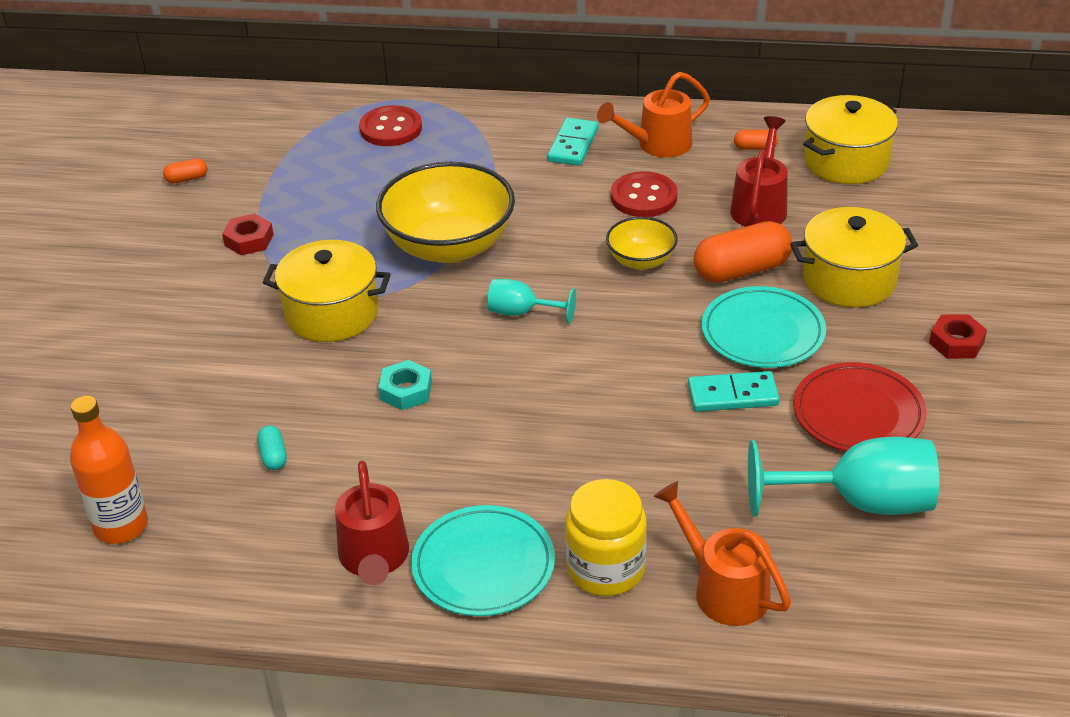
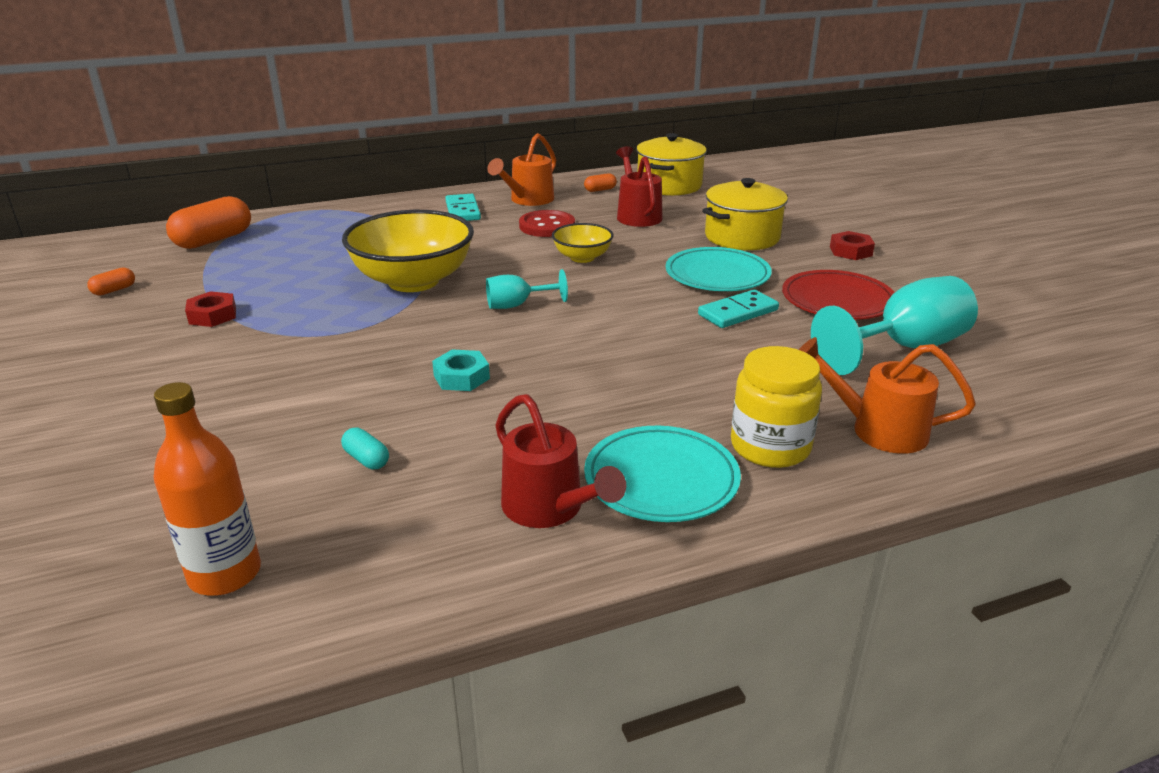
camera: 30 degrees left, 10 degrees down
yellow pot [263,240,391,342] -> none
red button [359,105,422,146] -> none
orange capsule [694,221,792,283] -> orange capsule moved to [166,196,251,249]

